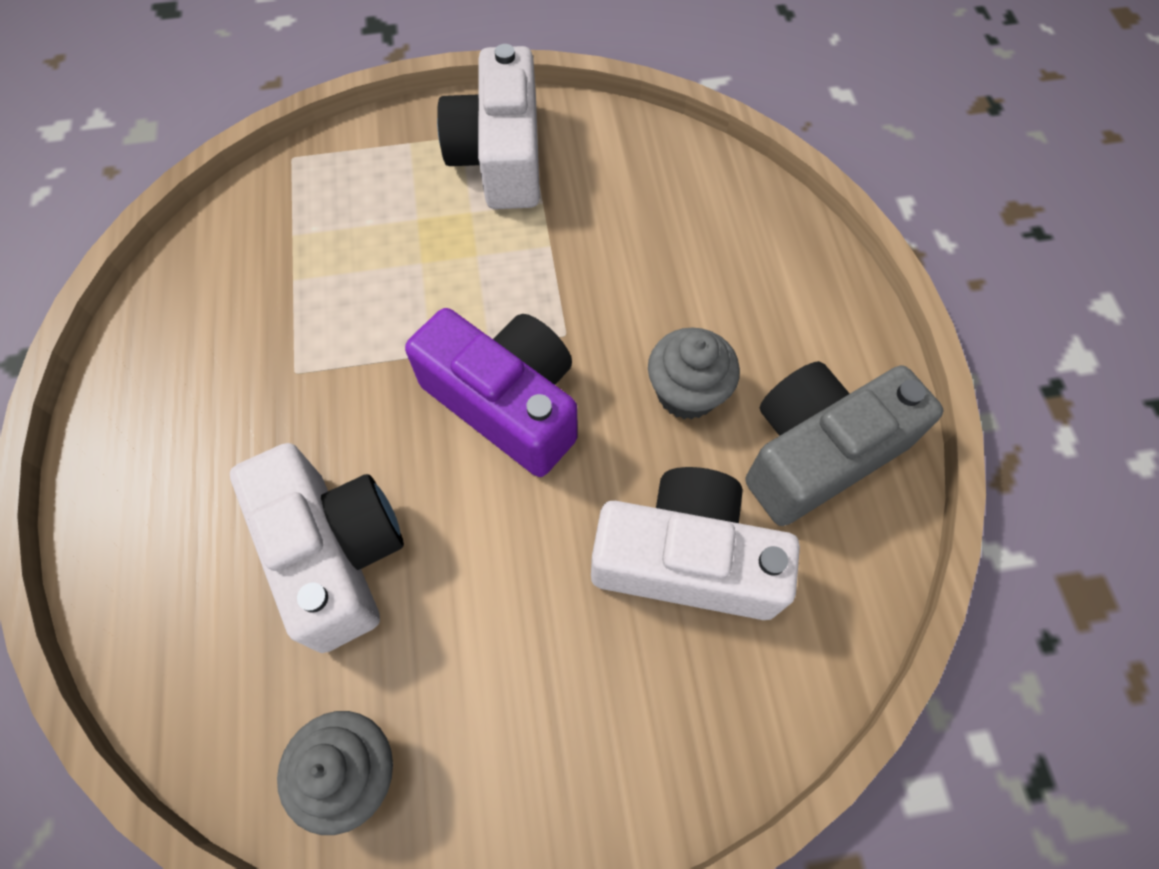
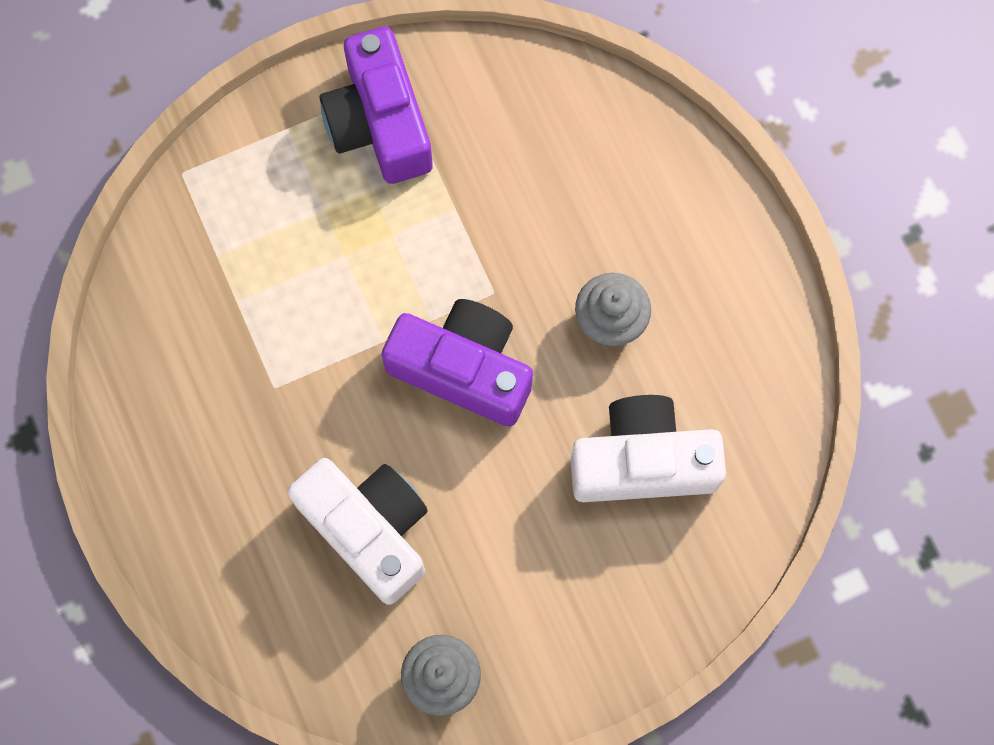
camera: 15 degrees left, 10 degrees up
white camera [437,44,540,209] -> purple camera [320,26,433,184]
grey camera [745,361,943,526] -> none

